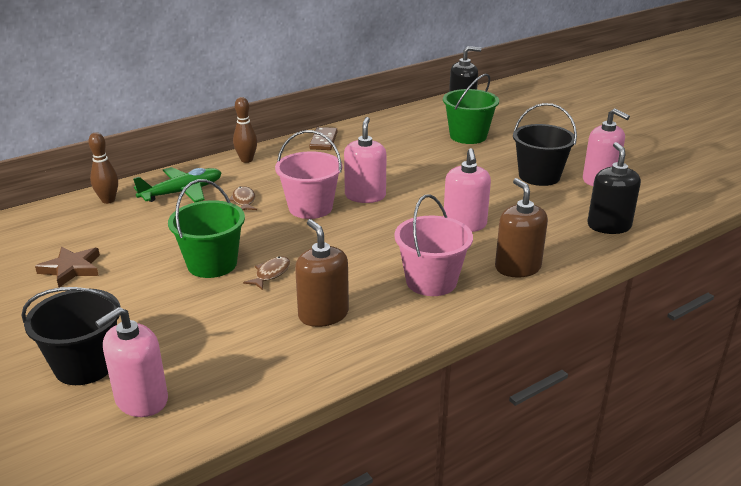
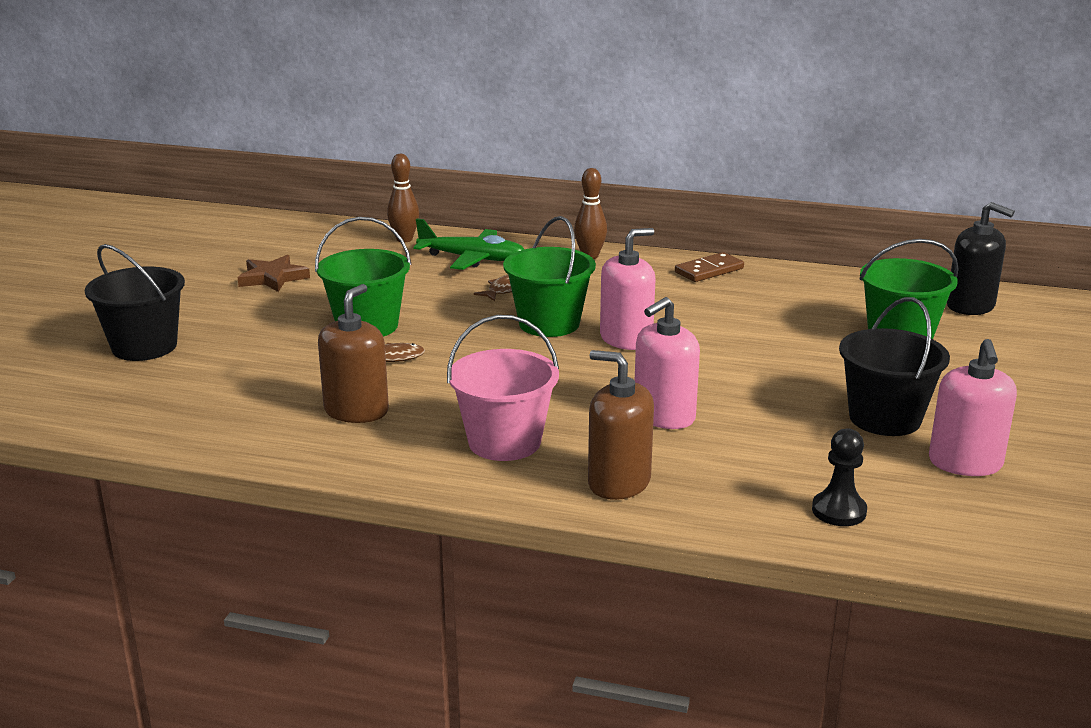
camera: 50 degrees right, 5 degrees down
pink soap dispenser [95,307,168,417] -> none
pink bucket [275,130,342,219] -> green bucket [503,216,596,337]
brown soap dispenser [495,178,548,278] -> brown soap dispenser turned 90 degrees counterclockwise [588,350,654,500]
black soap dispenser [587,142,641,234] -> black pawn [812,428,867,526]

